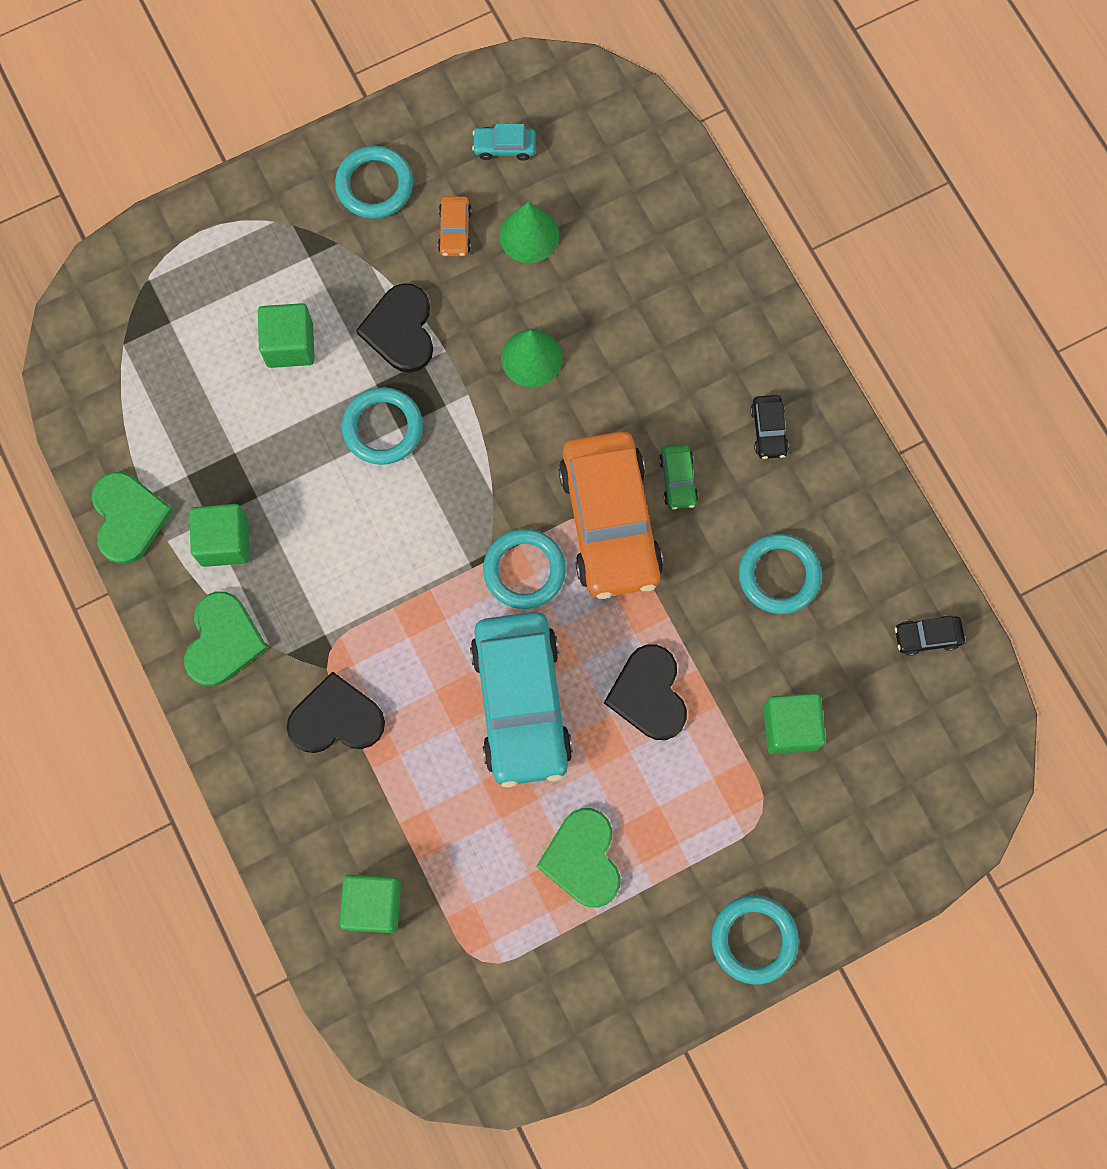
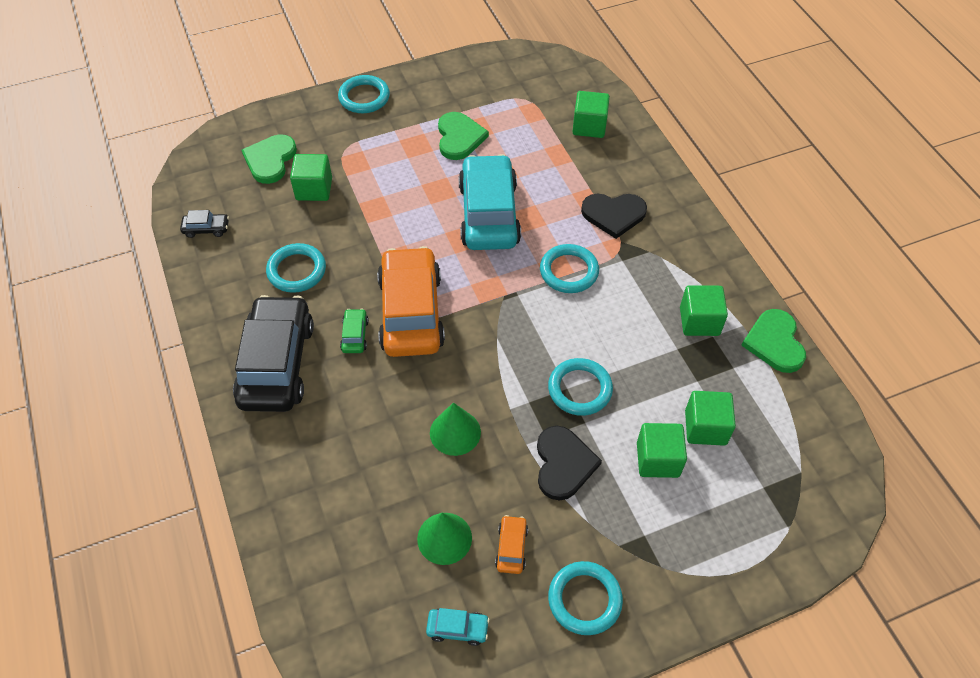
camera: 175 degrees left, 20 degrees down
green heart [184,591,268,686] -> green heart moved to [241,134,297,184]
turquoise ring [483,529,566,609] -> turquoise ring moved to [540,244,599,293]
black heart [604,644,687,740] -> none
black car [750,395,789,459] -> black car [233,295,314,412], size x2.49
none -> green cube [685,391,736,446]

